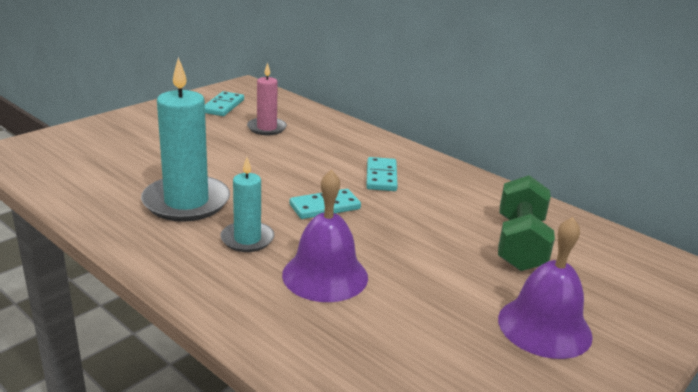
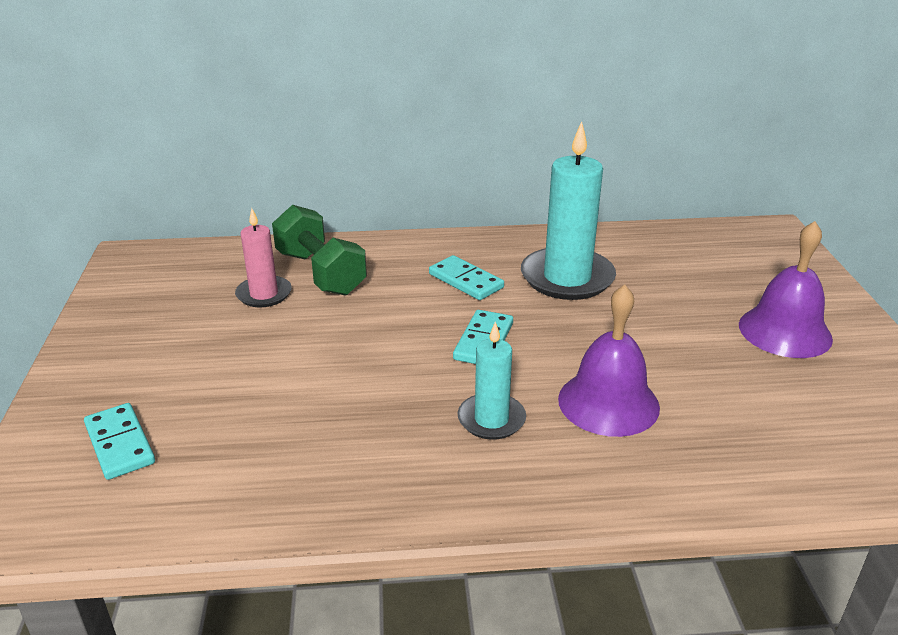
camera: 45 degrees left, 5 degrees up
turquoise candle [141,57,230,222] -> turquoise candle moved to [521,121,616,300]
turquoise domino [205,91,244,116] -> turquoise domino moved to [84,403,155,480]
green dumbbell [498,175,555,271] -> green dumbbell moved to [272,205,367,296]

